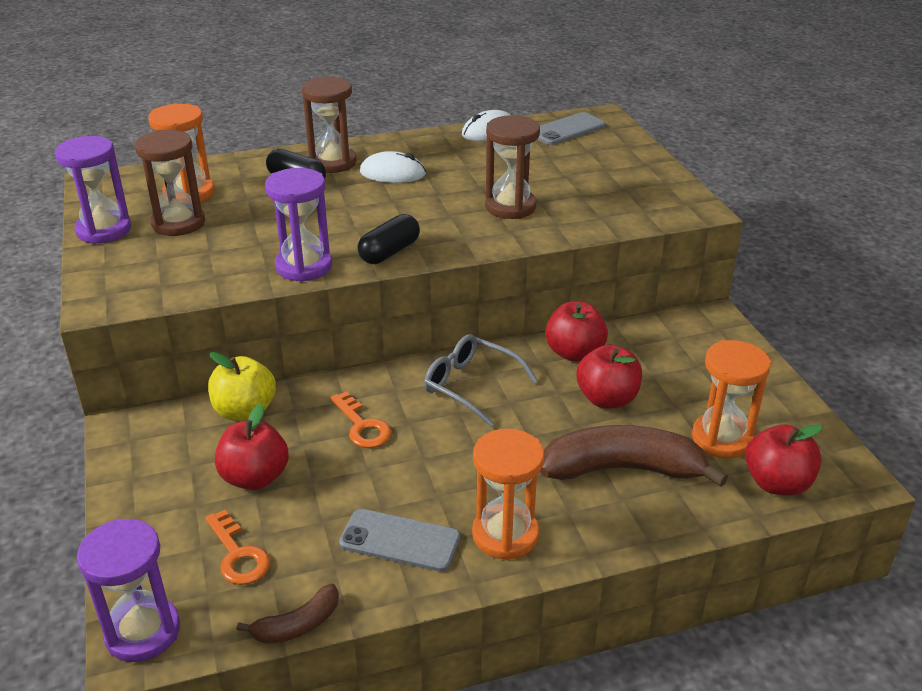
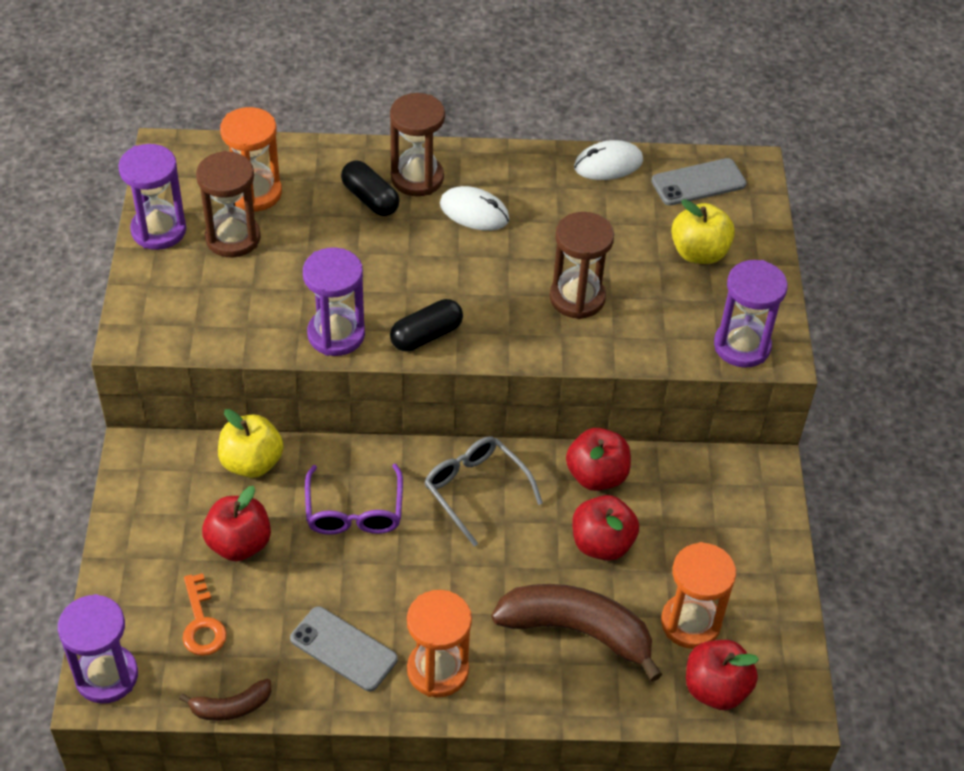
camera: 15 degrees right, 15 degrees up
orange key [330,391,392,448] -> purple glasses [305,464,403,535]
none -> yellow apple [671,199,735,264]
none -> purple hourglass [714,260,788,368]

